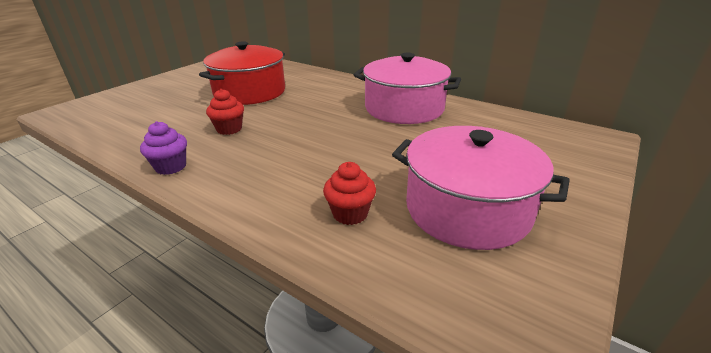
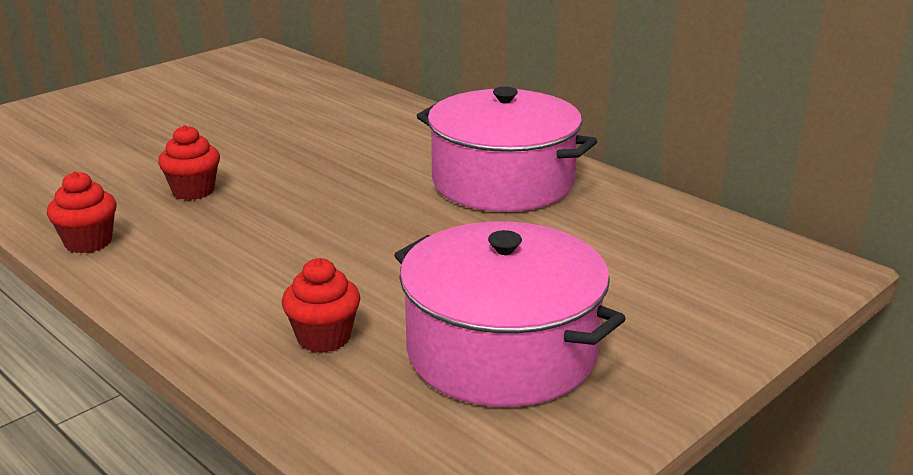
camera: 10 degrees right, 5 degrees down
purple cupcake [140,121,187,175] -> red cupcake [47,171,117,253]
red pot [199,41,285,105] -> none

